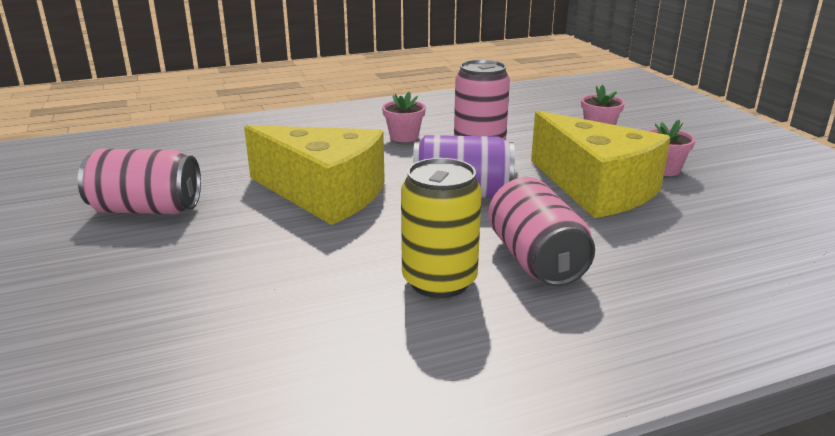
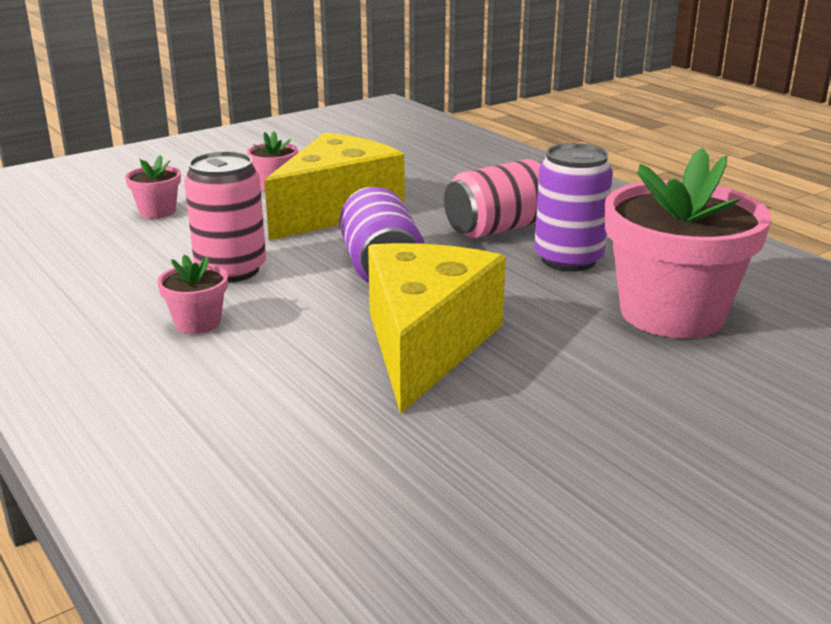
camera: 105 degrees left, 0 degrees up
pink can [78,149,201,214] -> none
yellow can [401,158,482,298] -> purple can [534,143,613,272]
none -> pink flower pot [605,147,771,338]

